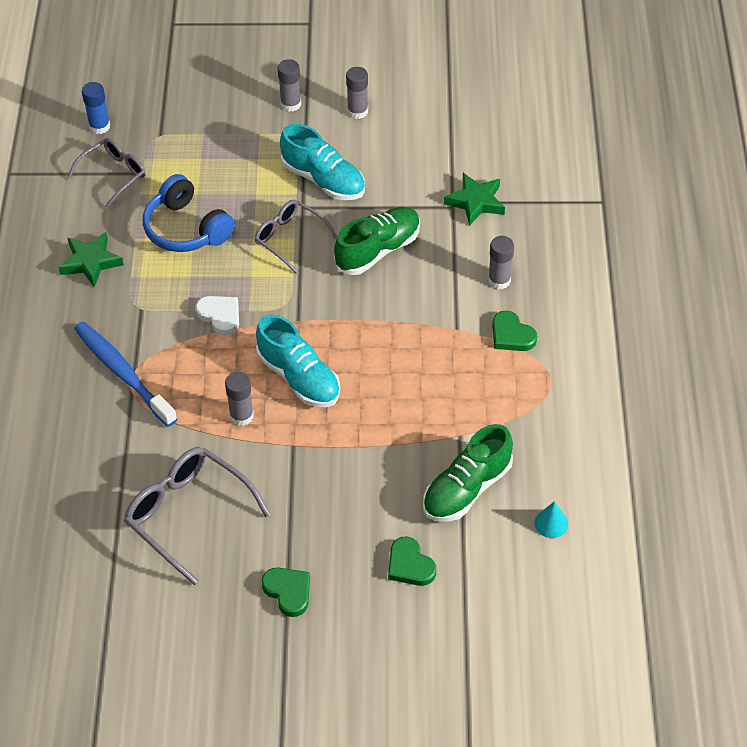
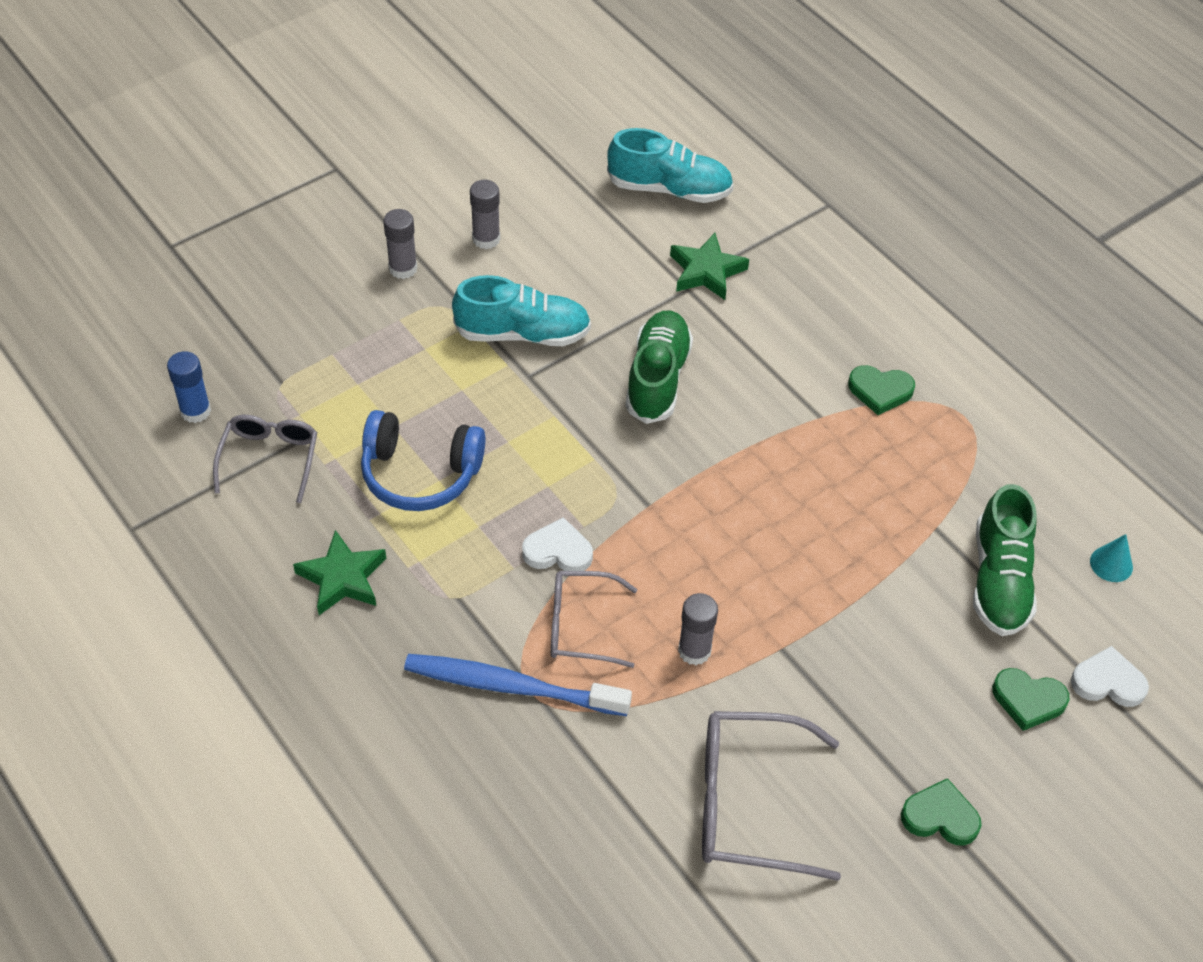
camera: 40 degrees left, 0 degrees up
grey glasses [255,200,337,274] -> grey glasses moved to [551,571,637,668]
turquoise shoe [256,315,340,407] -> turquoise shoe moved to [607,128,734,203]
grey glue stick [488,236,514,289] -> none
none -> white heart [1071,646,1149,707]

